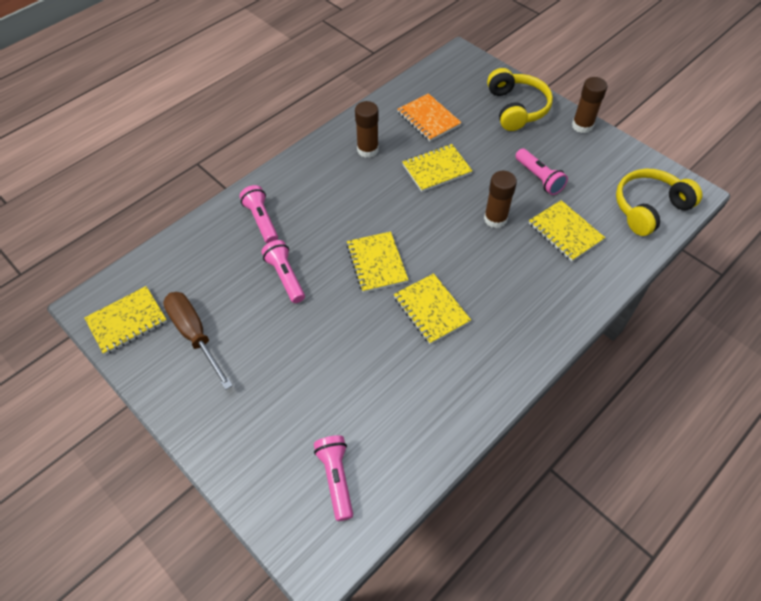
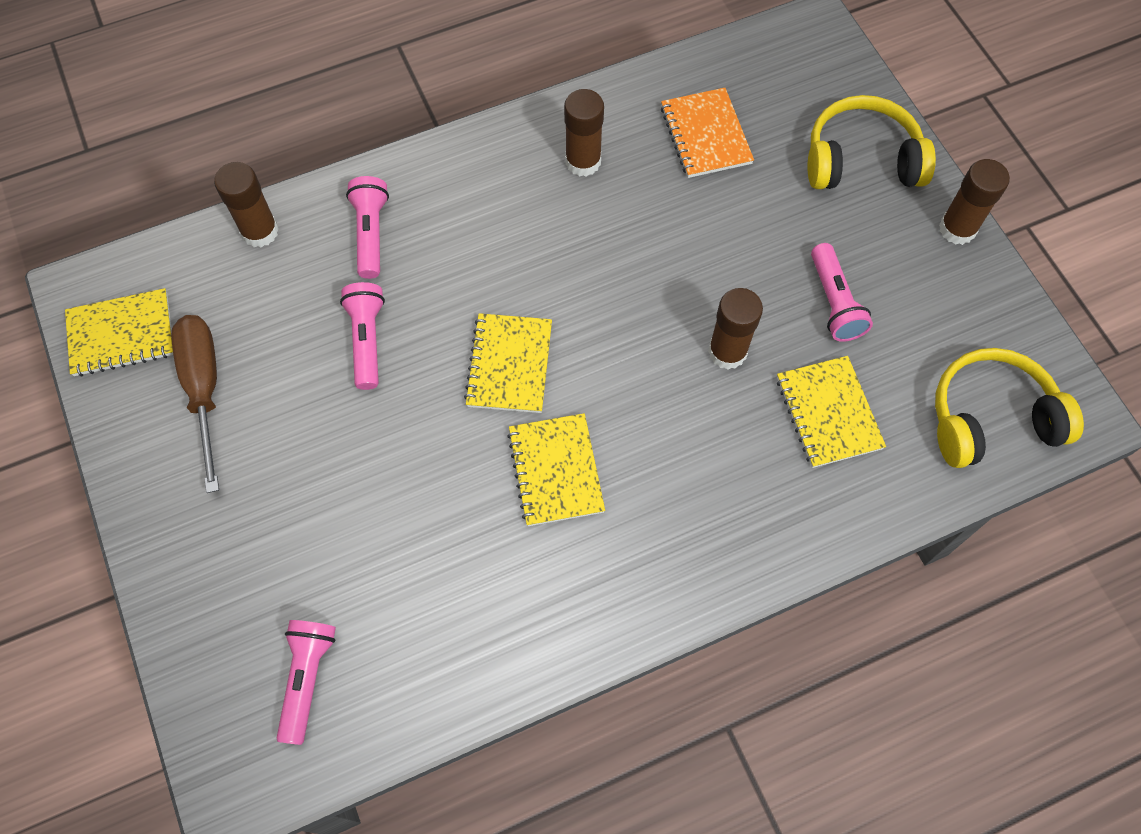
camera: 20 degrees right, 10 degrees up
yellow notebook [402,144,472,192] -> none
yellow headphones [487,68,553,131] -> yellow headphones turned 105 degrees counterclockwise [807,95,936,189]
none -> brown glue stick [214,162,279,247]

